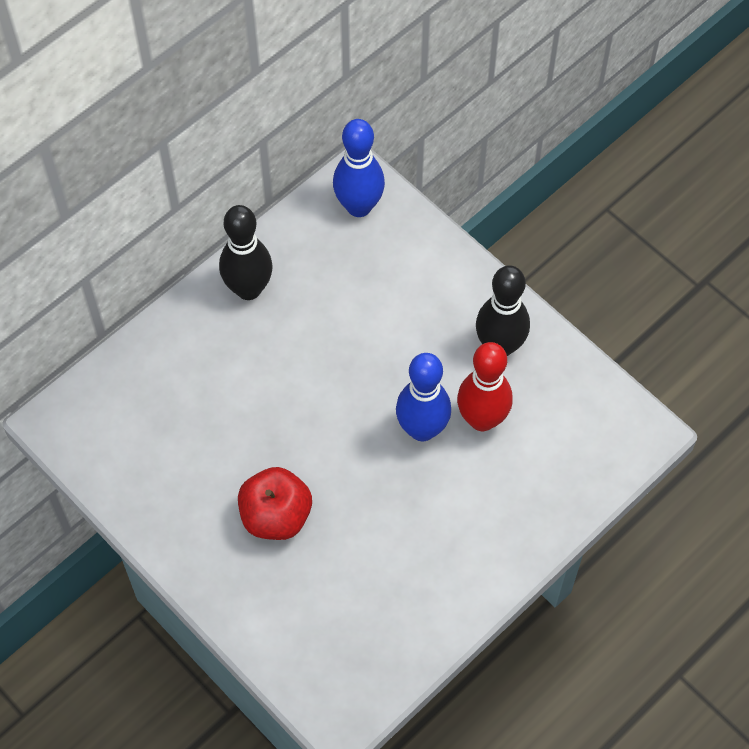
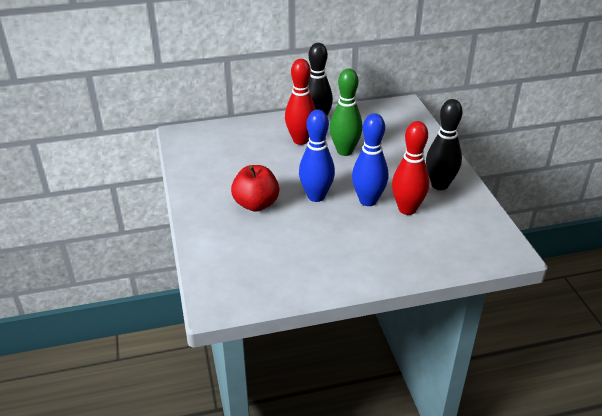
camera: 30 degrees right, 25 degrees down
blue bowling pin [333,119,385,217] -> blue bowling pin moved to [299,109,335,202]
none -> red bowling pin [285,59,316,145]
none -> green bowling pin [330,69,363,156]

